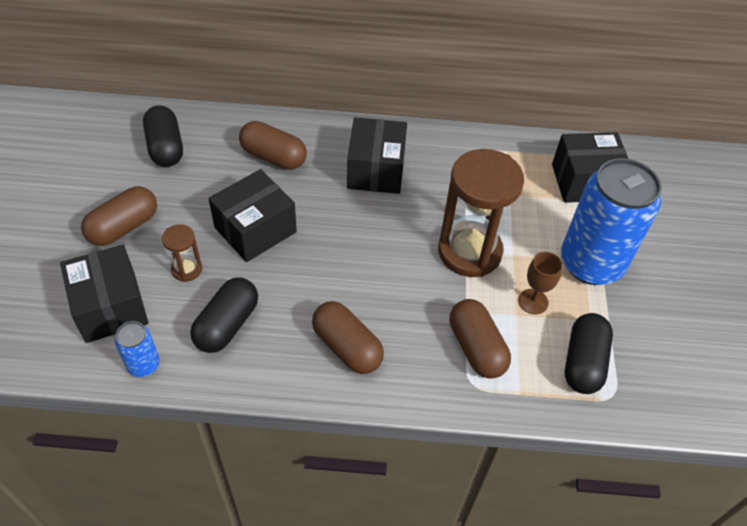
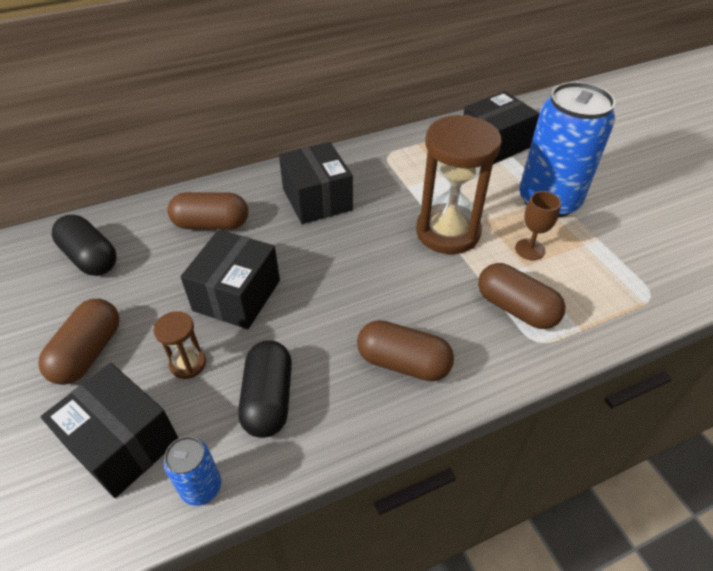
camera: 25 degrees left, 5 degrees down
black capsule [565,313,613,394] -> none

